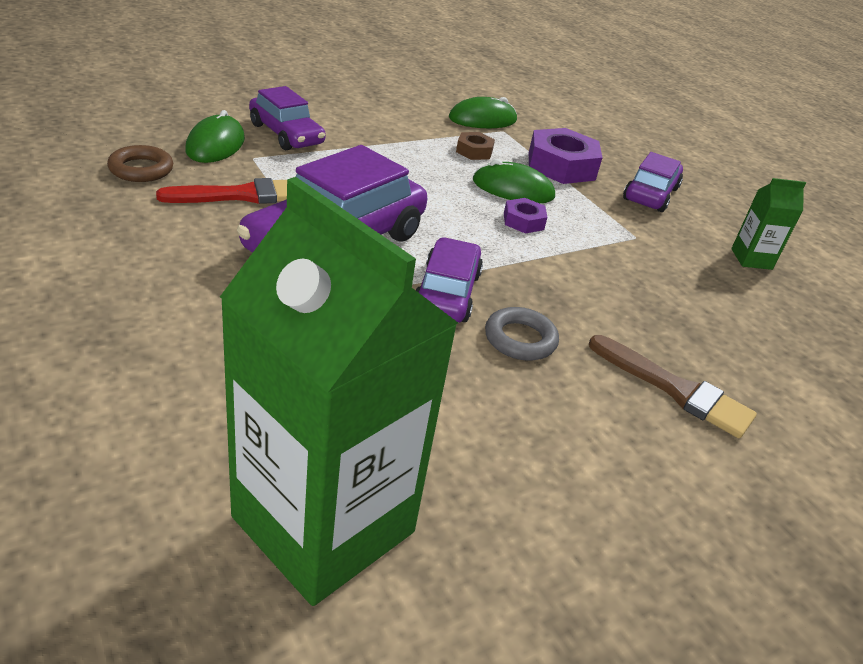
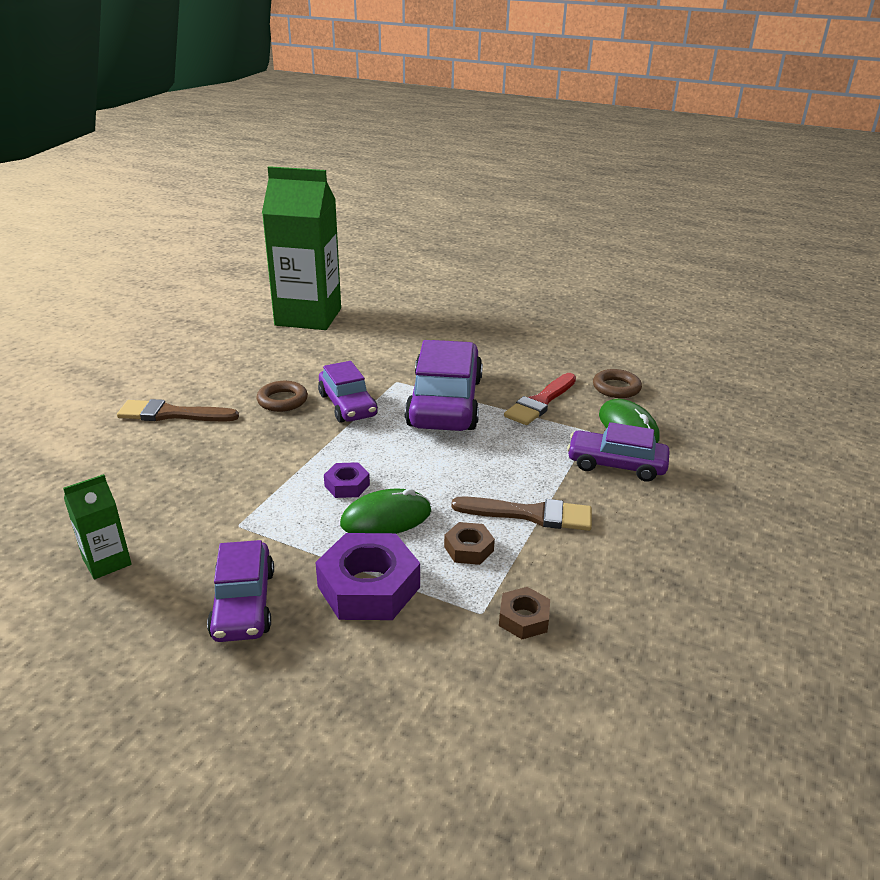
camera: 150 degrees right, 5 degrees down
green mouse [449,97,517,128] -> brown nut [499,587,550,639]
grey ring [485,307,559,361] -> brown ring [257,381,308,412]
none -> brown brush [451,496,592,531]

